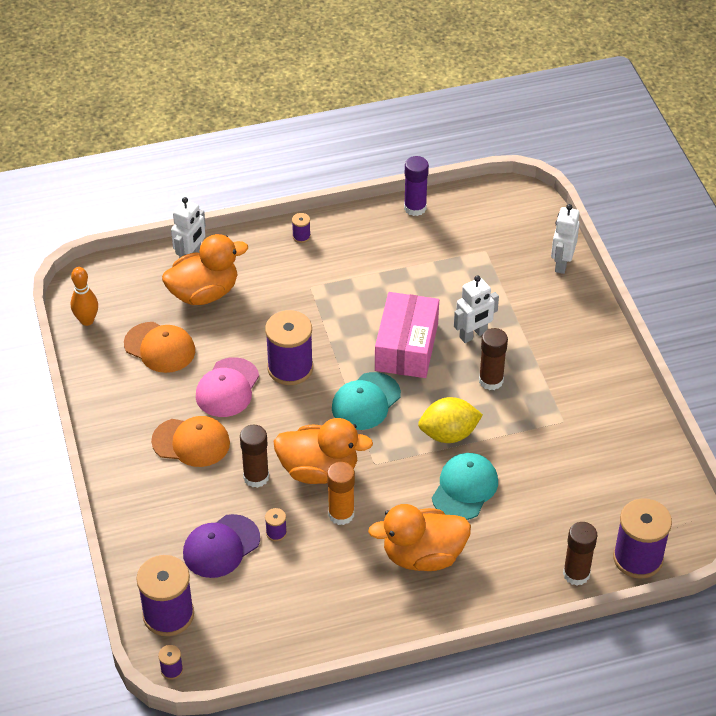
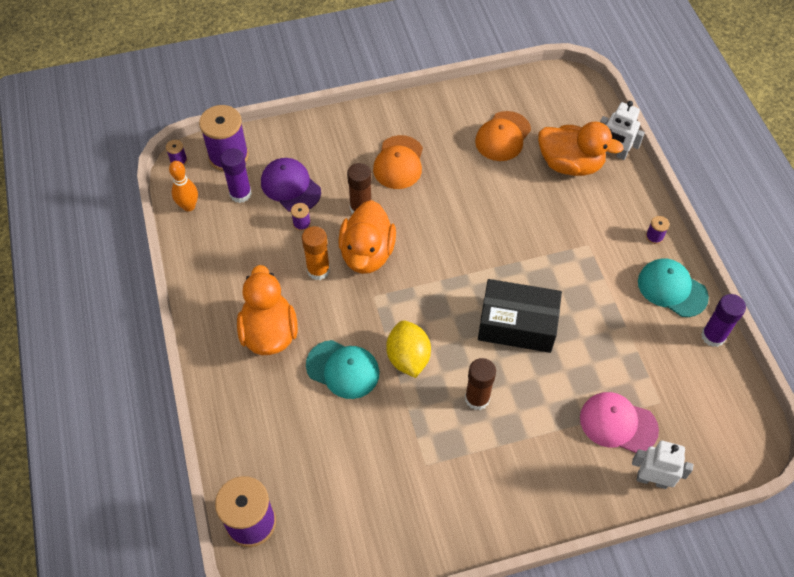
camera: 90 degrees right, 10 degrees up
orange bowling pin [71,267,98,326] -> orange bowling pin moved to [169,161,198,211]
orange duck [162,234,248,305] -> orange duck turned 45 degrees counterclockwise [538,121,624,176]
pink cap [196,357,259,417] -> pink cap moved to [580,392,659,453]
purple spool [265,310,313,385] -> none
turquoise cap [332,372,401,430] -> turquoise cap moved to [638,258,709,317]
pink box [375,292,439,378] -> black box [478,279,562,353]
white robot [454,275,499,343] -> none
brown glue stick [563,522,597,586] -> none
none -> purple glue stick [220,148,252,203]

